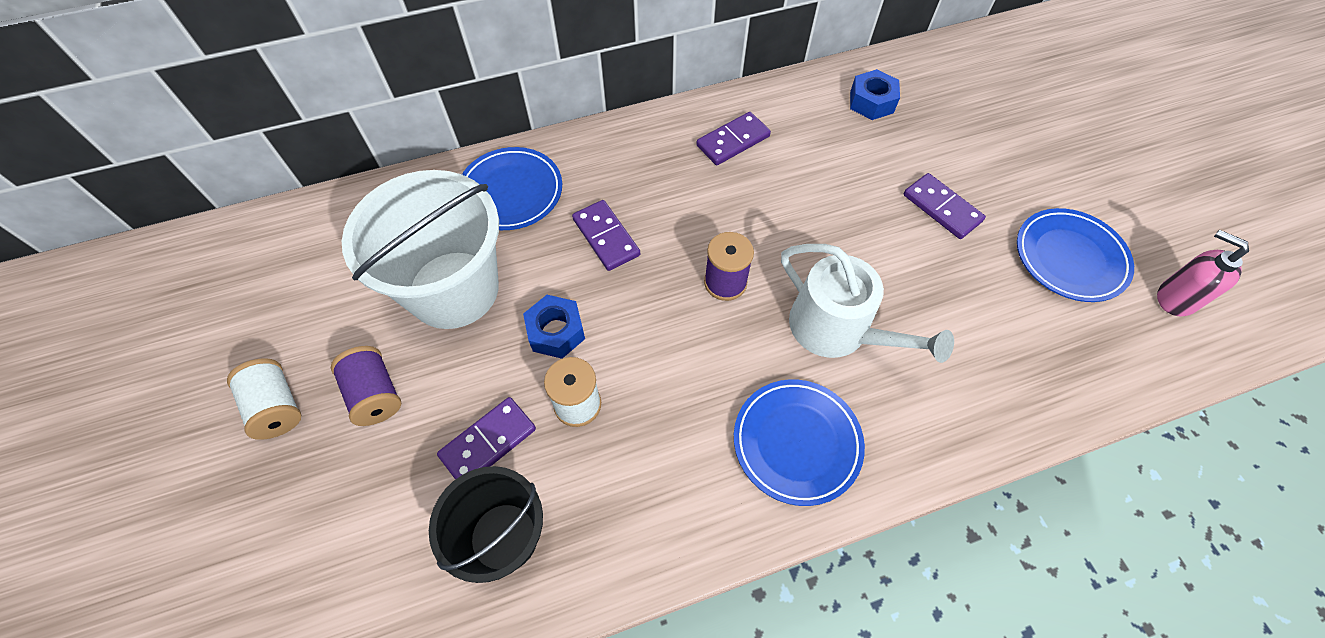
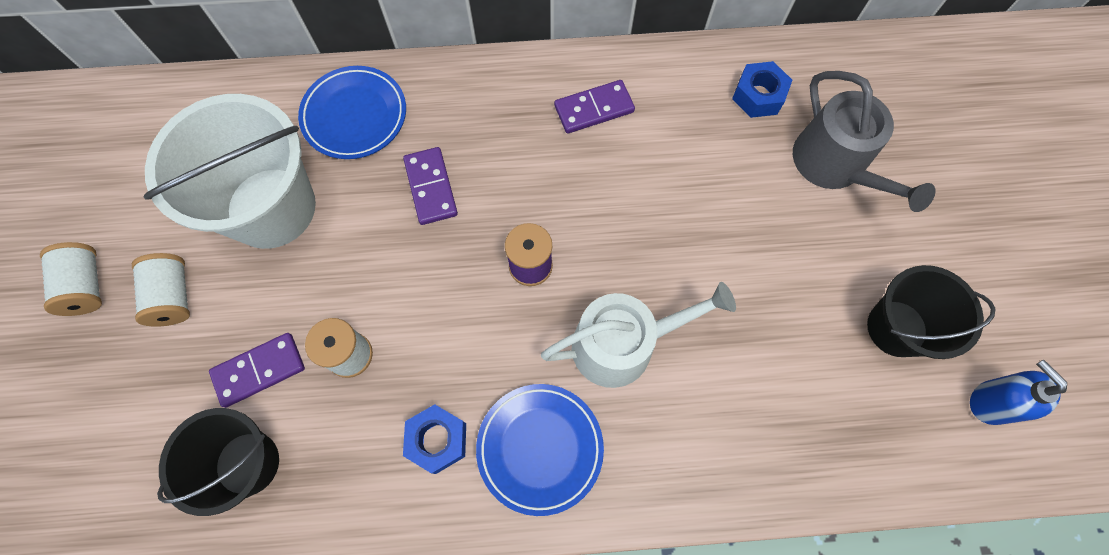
camera: 15 degrees right, 10 degrees up
purple spool [331,346,401,426] -> white spool [132,253,190,327]
blue nut [523,295,585,359] -> blue nut moved to [403,404,466,474]
white watering can [781,244,954,363] -> white watering can turned 75 degrees counterclockwise [541,282,736,388]
purple domino [904,173,986,239] -> none
blue plate [1017,208,1134,302] -> black bucket [867,265,995,359]
pink soap dispenser [1157,230,1249,316] -> blue soap dispenser [970,359,1067,425]
none -> grey watering can [793,71,936,212]

